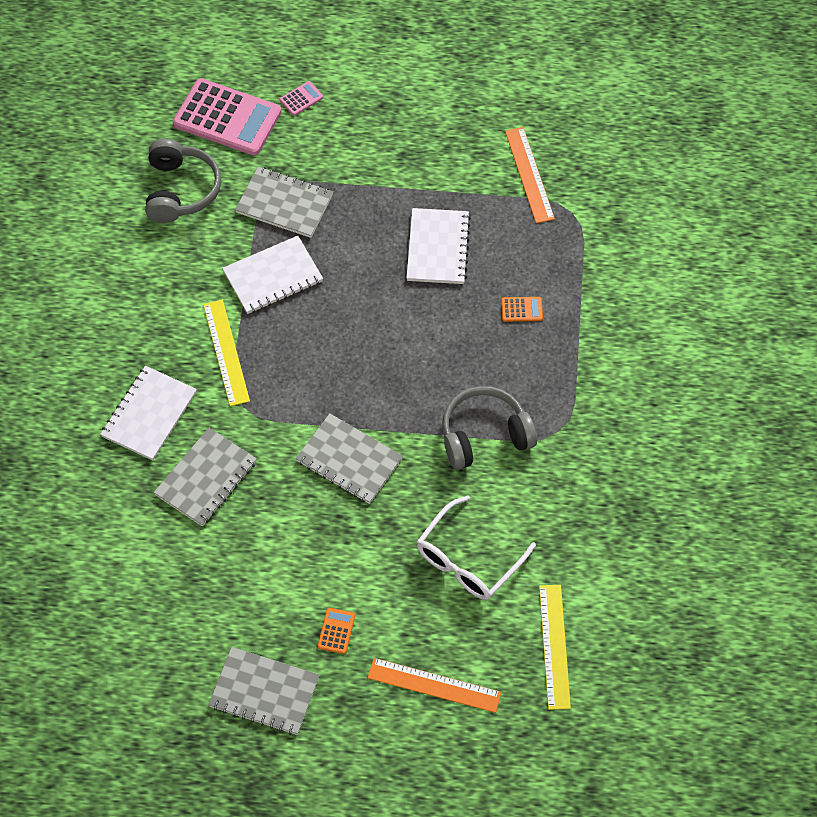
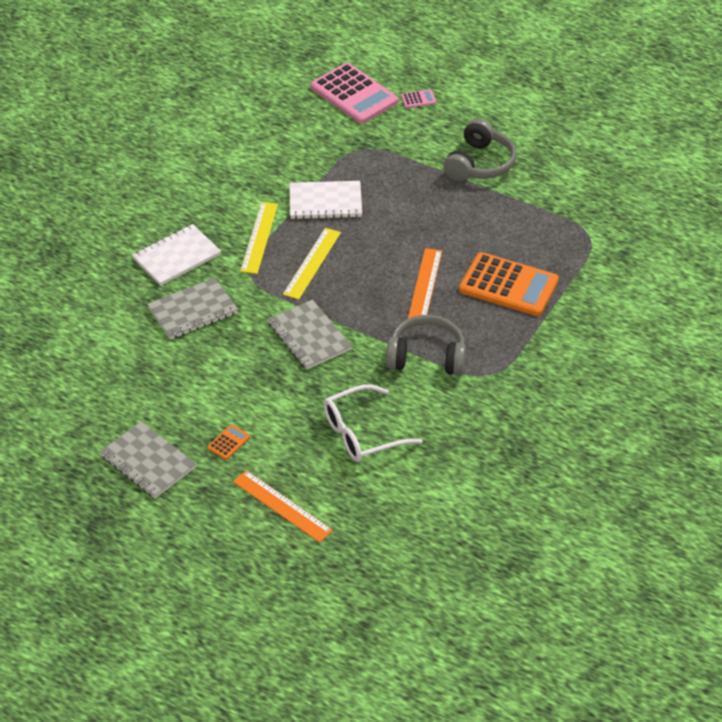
camera: 25 degrees right, 15 degrees down
grey headphones [145,139,221,223] -> grey headphones moved to [444,119,516,181]
grey notebook [235,167,333,238] -> none
white notebook [406,208,471,284] -> none
orange calculator [501,297,543,322] -> orange calculator [459,252,559,316], size x2.46
orange ruler [505,127,555,223] -> orange ruler moved to [408,248,442,319]
yellow ruler [539,585,571,710] -> yellow ruler moved to [283,228,341,300]

